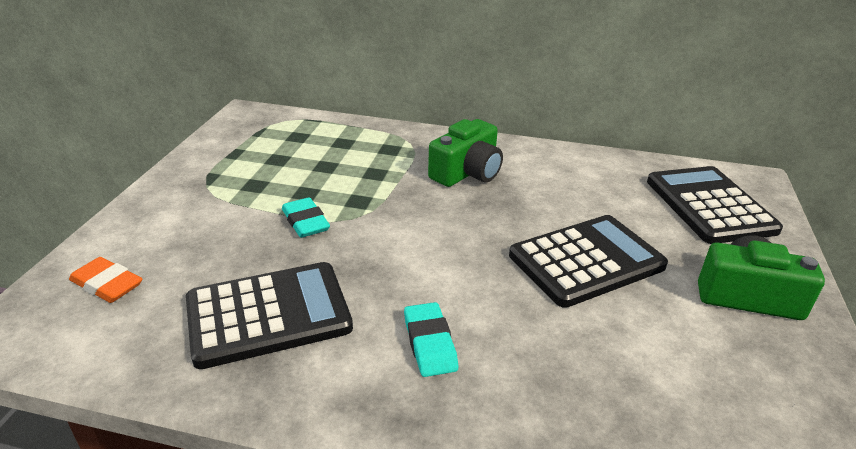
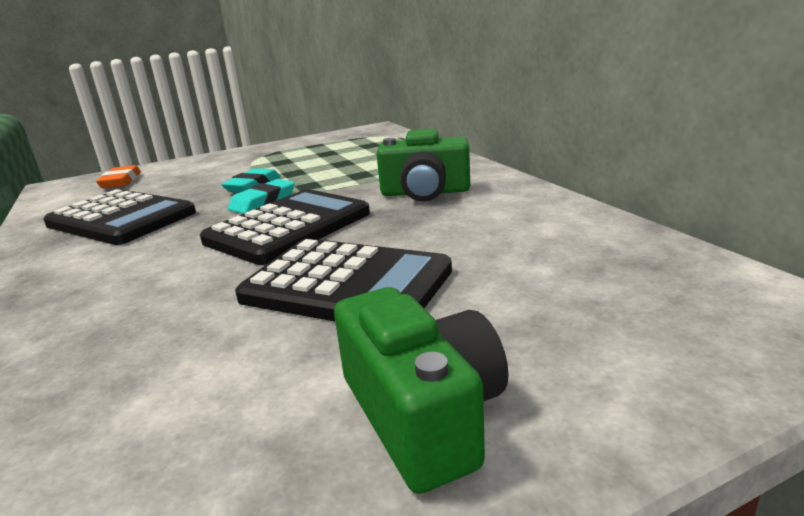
camera: 55 degrees right, 10 degrees down
turquoise eraser [404,302,458,377] -> turquoise eraser moved to [228,179,295,214]
black calculator [647,166,783,244] -> black calculator moved to [200,189,370,265]

